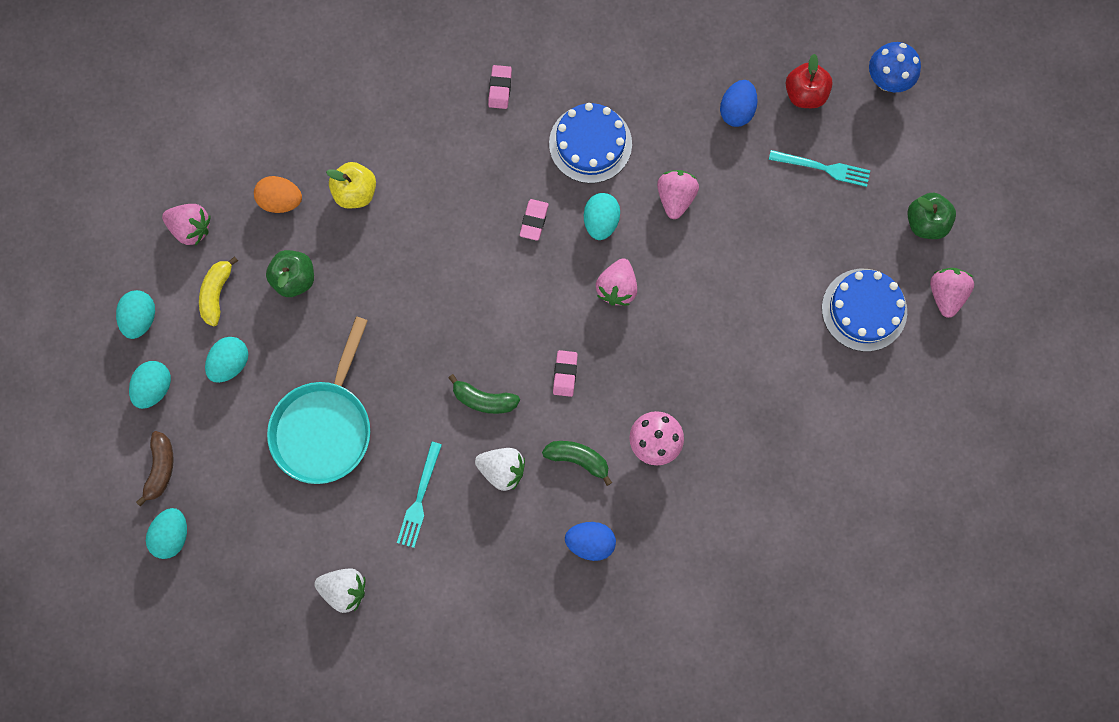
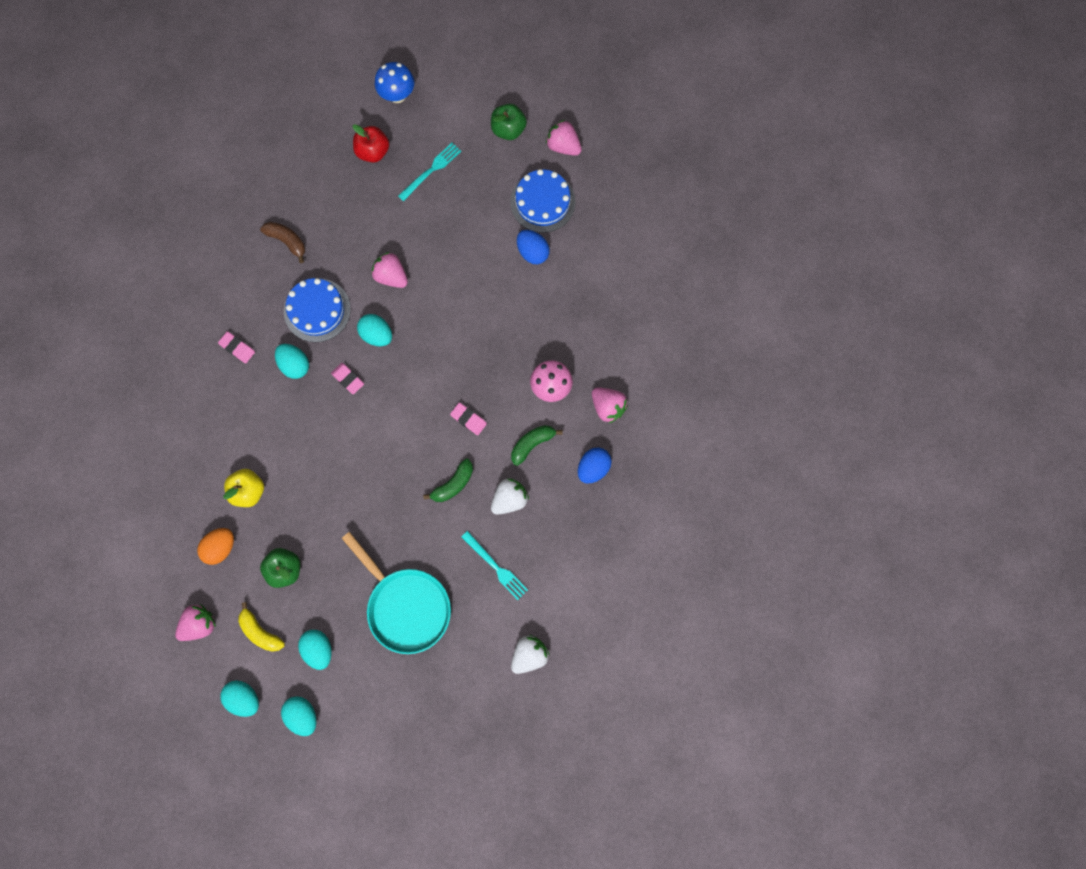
camera: 60 degrees left, 0 degrees up
brown banana [136,431,174,506] -> brown banana moved to [260,222,305,263]
turquoise egg [146,508,187,559] -> turquoise egg moved to [275,344,309,379]
pink strawberry [596,258,637,306] -> pink strawberry moved to [592,387,628,423]
blue egg [720,80,758,127] -> blue egg moved to [517,230,550,264]

